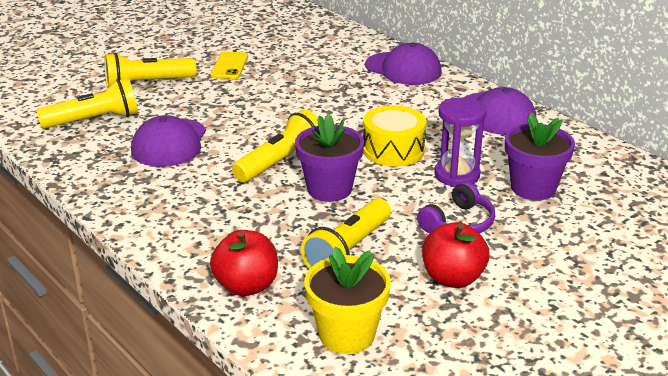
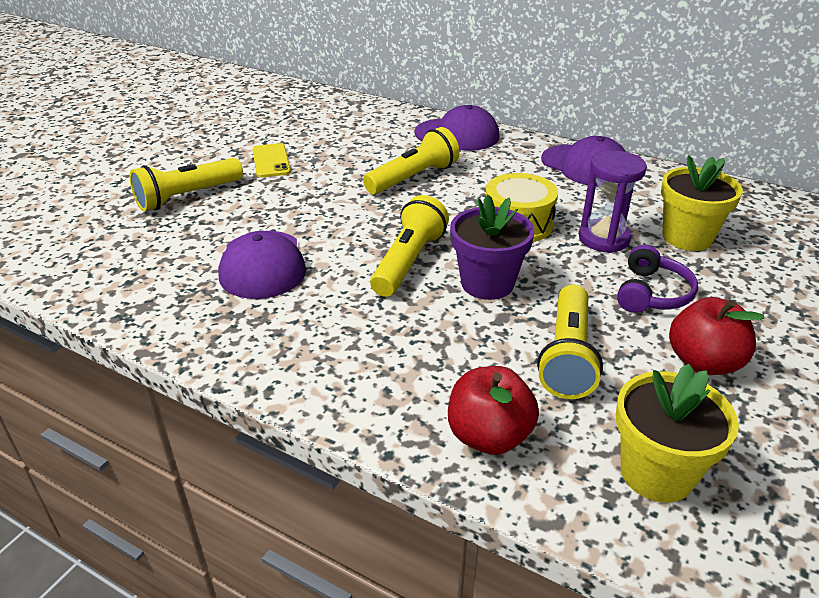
camera: 20 degrees left, 5 degrees up
yellow flashlight [36,78,138,129] -> yellow flashlight moved to [363,127,460,194]
purple flower pot [505,112,575,200] -> yellow flower pot [661,155,743,251]

